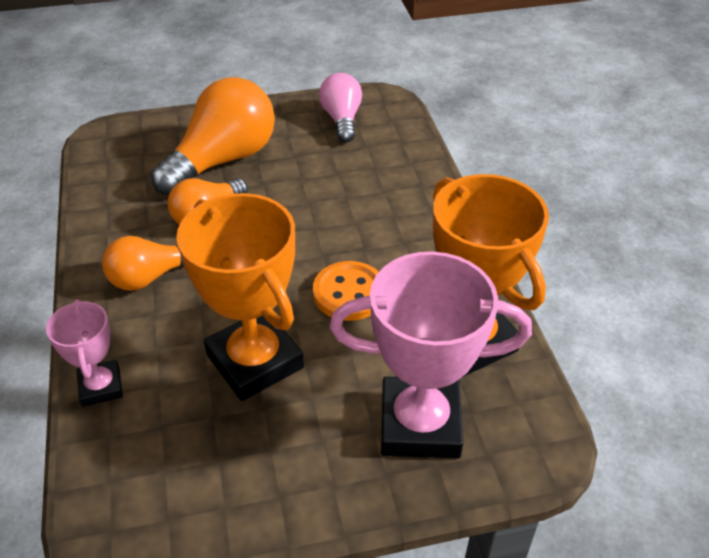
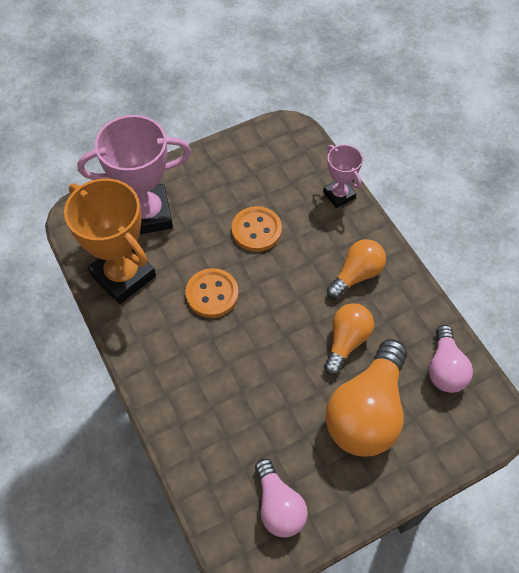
camera: 165 degrees right, 15 degrees up
orange trophy [176,193,304,401] -> orange button [232,206,282,252]
none -> pink light bulb [429,325,473,393]

